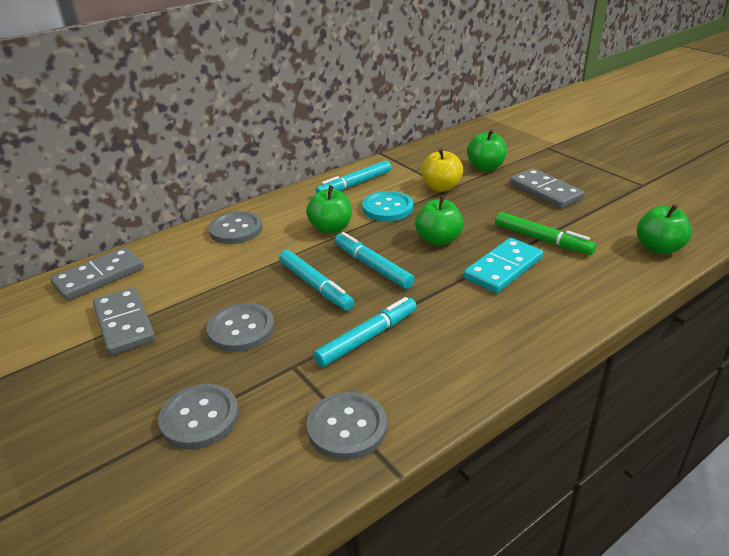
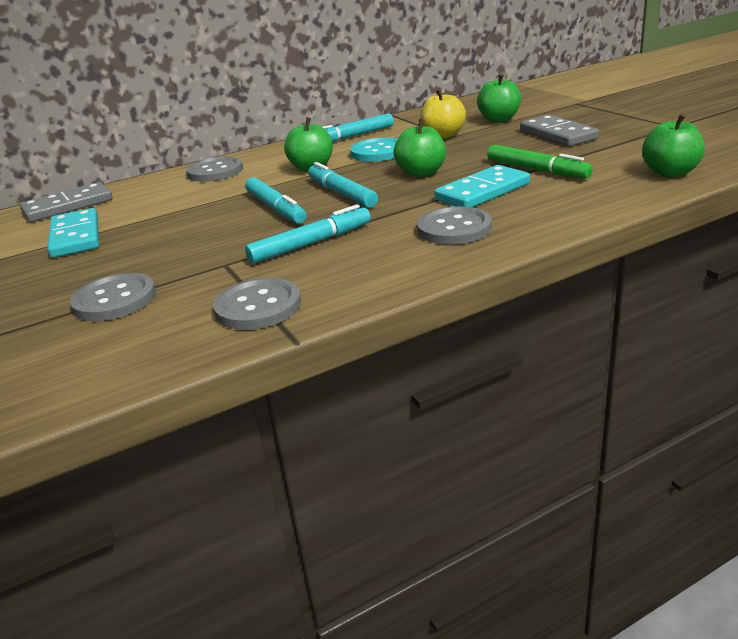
camera: 10 degrees right, 5 degrees down
grey domino [93,287,156,355] -> turquoise domino [47,208,99,258]
grey button [207,303,275,352] -> grey button moved to [417,206,492,245]

